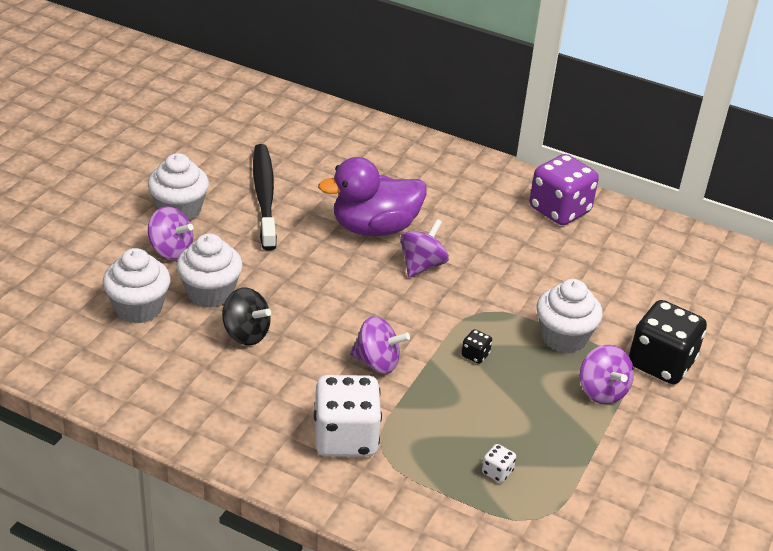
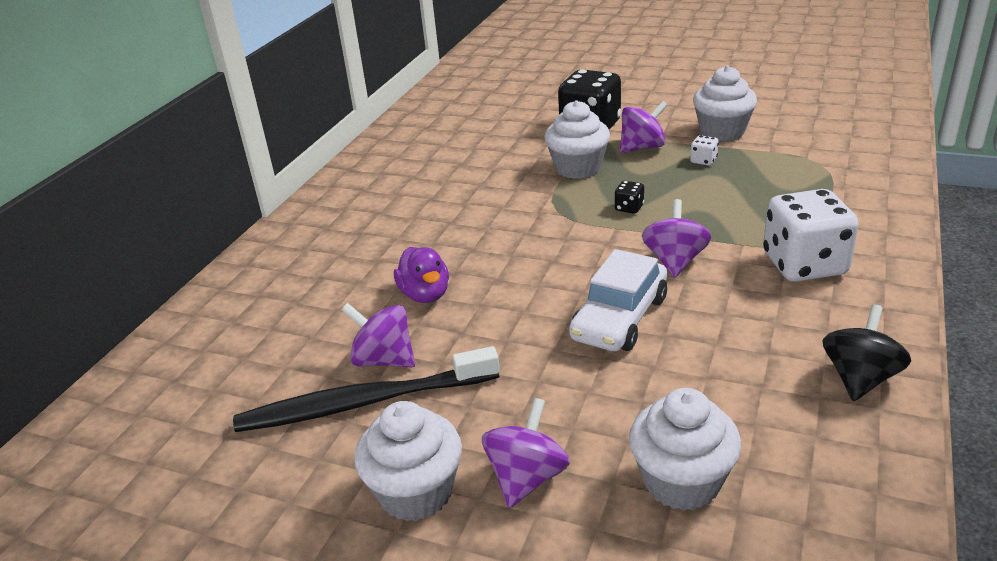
camera: 90 degrees left, 5 degrees down
white cupcake [177,234,243,308] -> white cupcake moved to [693,66,757,141]
black spinning top [222,287,271,345] -> black spinning top moved to [823,304,911,401]
purple duck [318,157,427,236] -> purple duck [394,247,449,303], size x0.57
purple spinning top [400,219,449,277] -> purple spinning top moved to [342,303,415,368]
white dice [482,444,516,483] -> white dice moved to [690,135,719,166]
purple dice [529,154,599,225] -> none
none -> white car [569,249,667,351]

